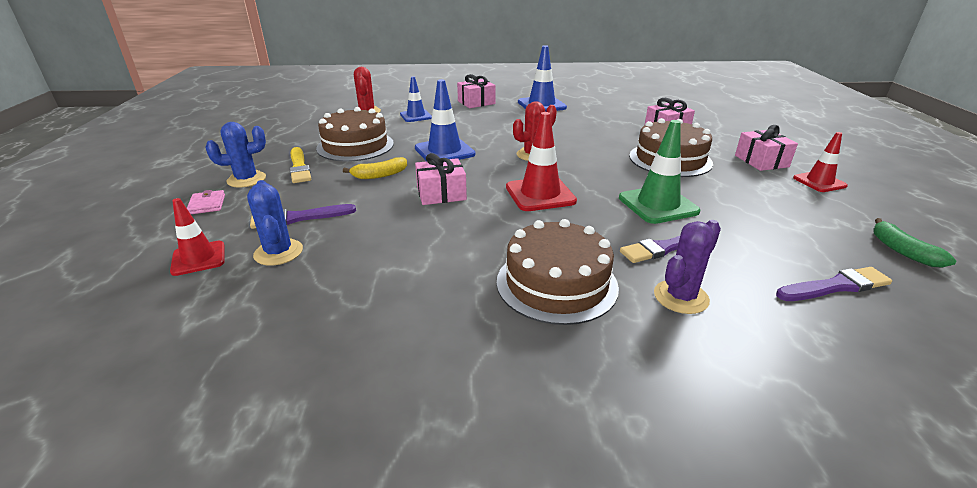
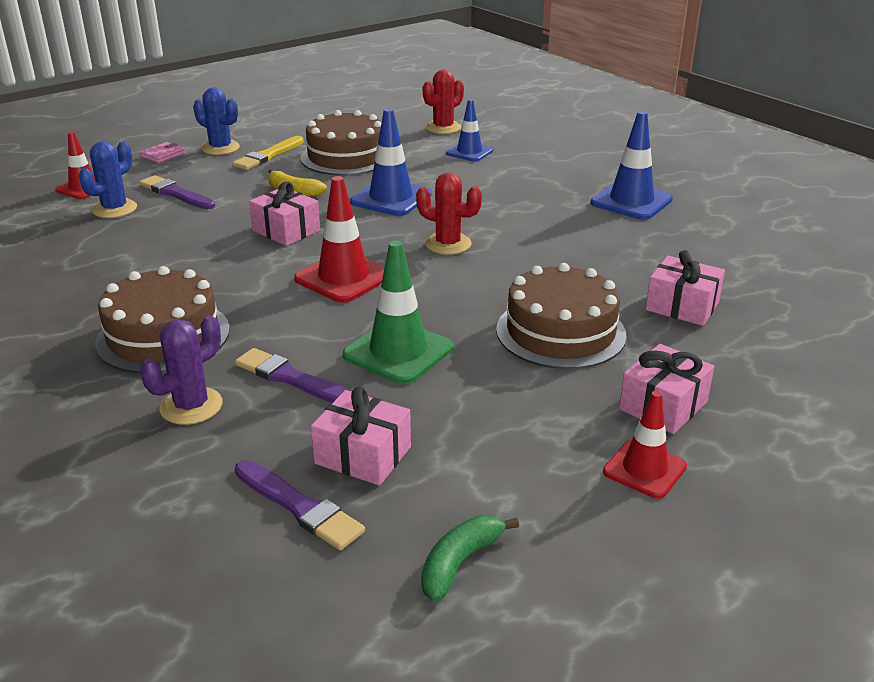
camera: 55 degrees right, 0 degrees up
pink gift [457,74,496,108] -> pink gift moved to [311,387,411,486]
purple cactus [654,220,721,314] -> purple cactus turned 60 degrees counterclockwise [140,316,222,425]

